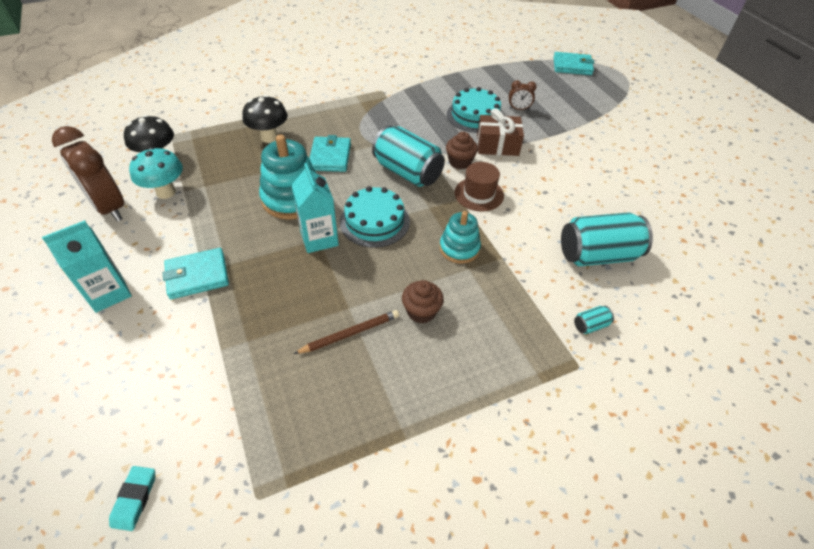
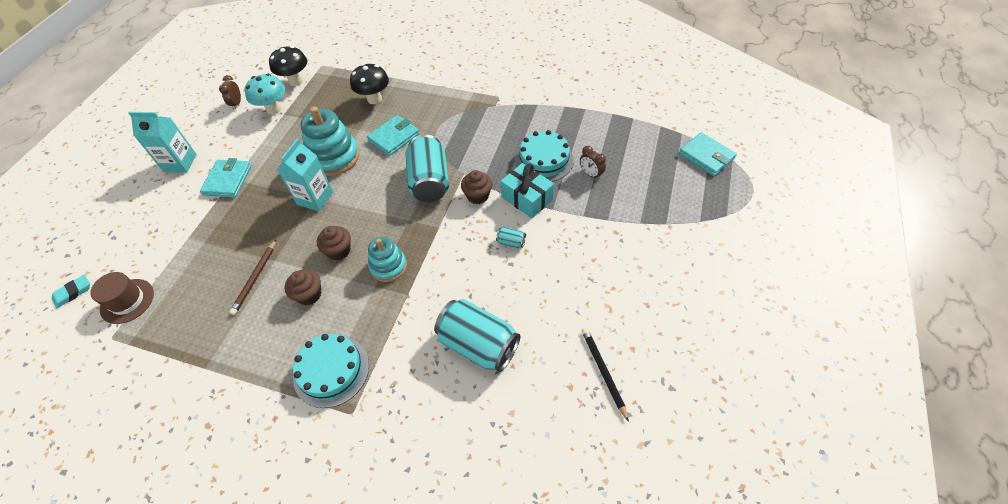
camera: 45 degrees right, 5 degrees up
brown clock [52,126,124,222] -> brown clock [219,75,241,110], size x0.46
turquoise wallet [163,248,229,299] -> turquoise wallet turned 75 degrees clockwise [200,158,251,197]
brown pencil [294,310,399,354] -> brown pencil turned 90 degrees clockwise [229,240,276,315]
turquoise cake [340,186,410,248] -> turquoise cake moved to [293,334,369,408]
brown hat [454,162,504,212] -> brown hat moved to [90,272,154,324]
brown gift [477,108,524,156] -> turquoise gift [500,163,554,218]
turquoise can [574,306,614,334] -> turquoise can moved to [496,227,526,248]
none -> brown cupcake [317,226,351,260]
none -> black pencil [582,328,629,422]

